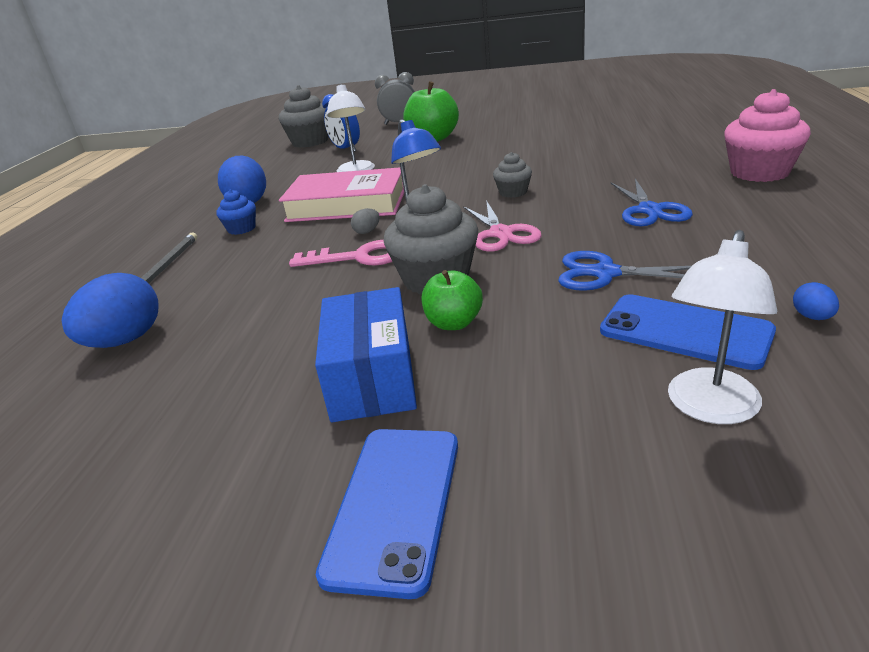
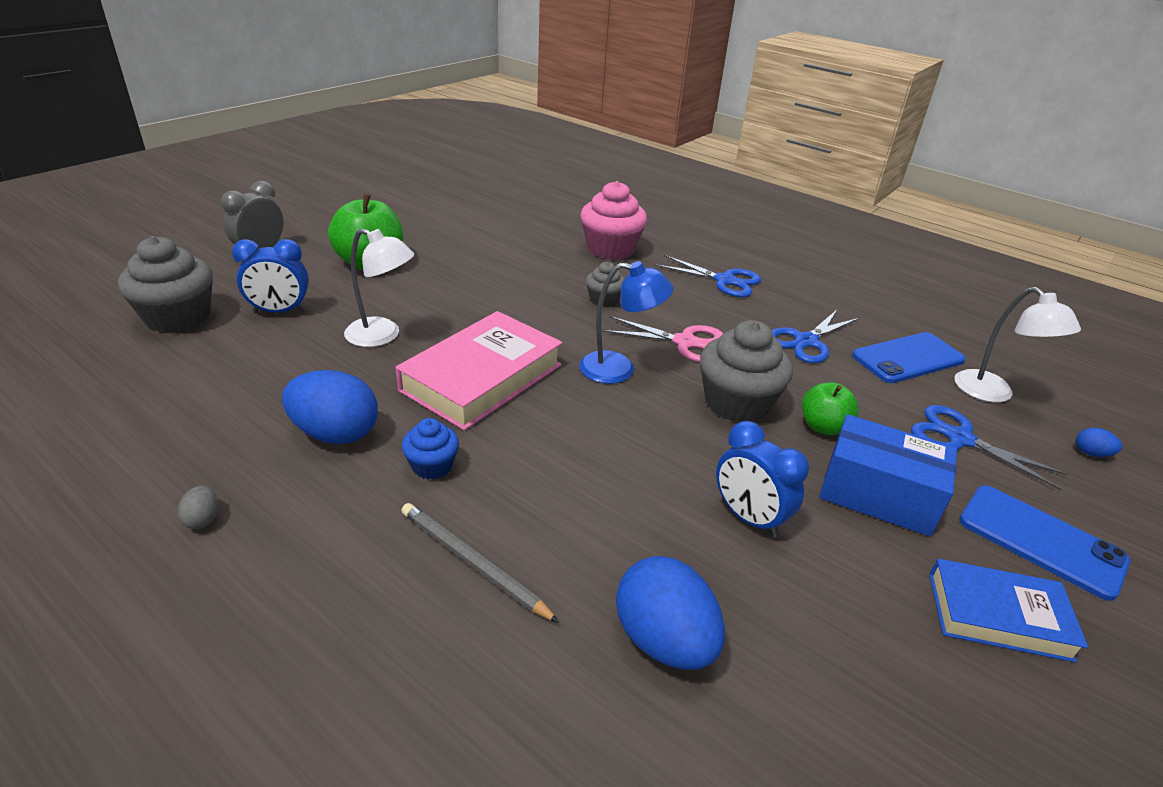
camera: 65 degrees left, 5 degrees up
pink key [289,239,393,267] -> none
grey egg [351,208,380,234] -> grey egg moved to [178,485,218,529]
pink cupcake [724,89,811,182] -> pink cupcake moved to [581,181,647,260]
blue egg [793,282,839,320] -> blue egg moved to [1076,428,1122,457]
none -> blue clock [716,421,809,538]
none -> blue scissors [911,405,1068,490]
none -> blue book [929,559,1088,663]

